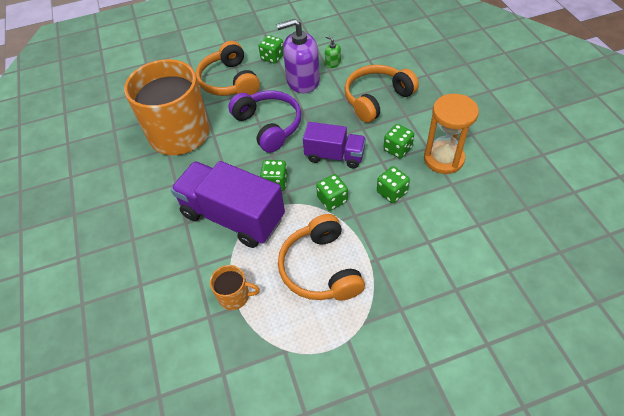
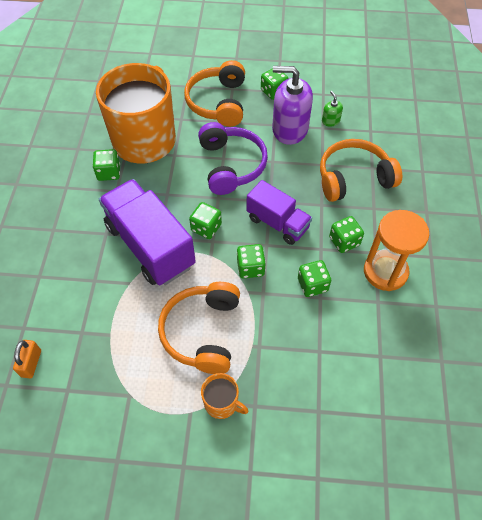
camera: 20 degrees right, 5 degrees up
orange mug [210,265,260,310] -> orange mug moved to [201,373,249,419]
none -> orange padlock [13,340,41,378]
none -> green dice [93,149,120,181]

